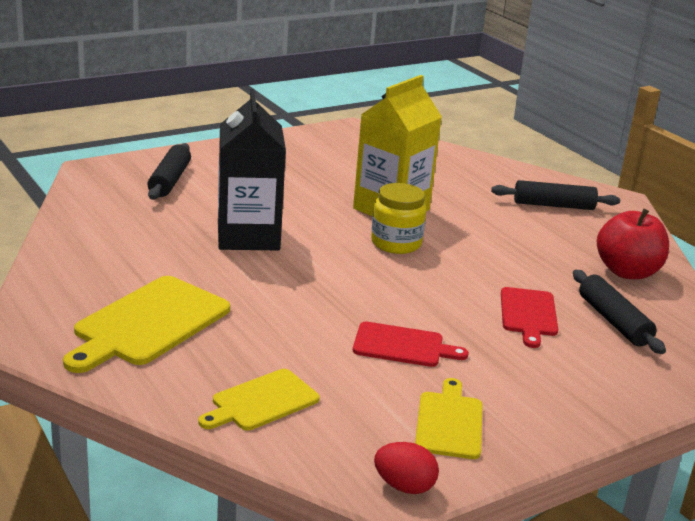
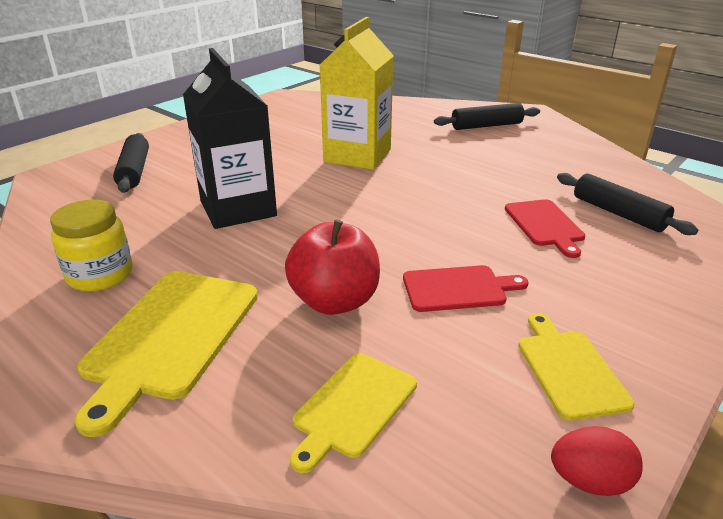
camera: 15 degrees left, 5 degrees up
yellow jar [371,183,427,254] -> yellow jar moved to [50,200,133,291]
red apple [597,209,669,279] -> red apple moved to [285,219,380,315]

